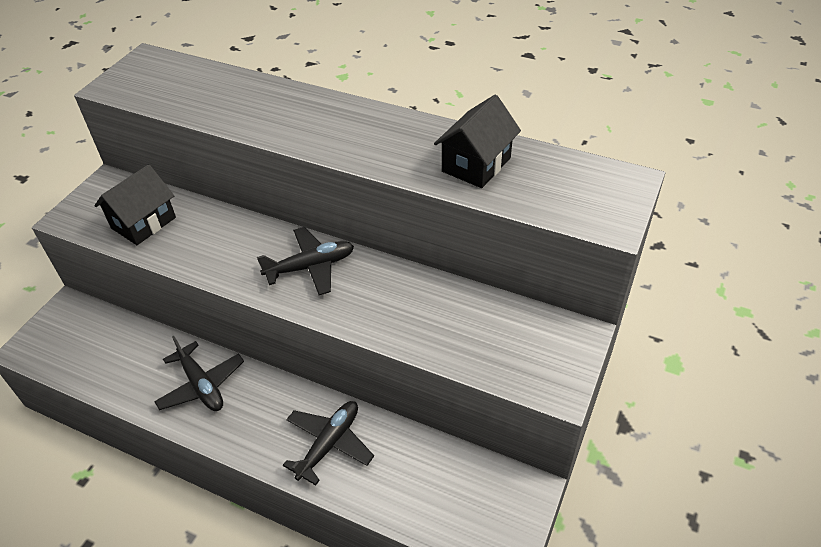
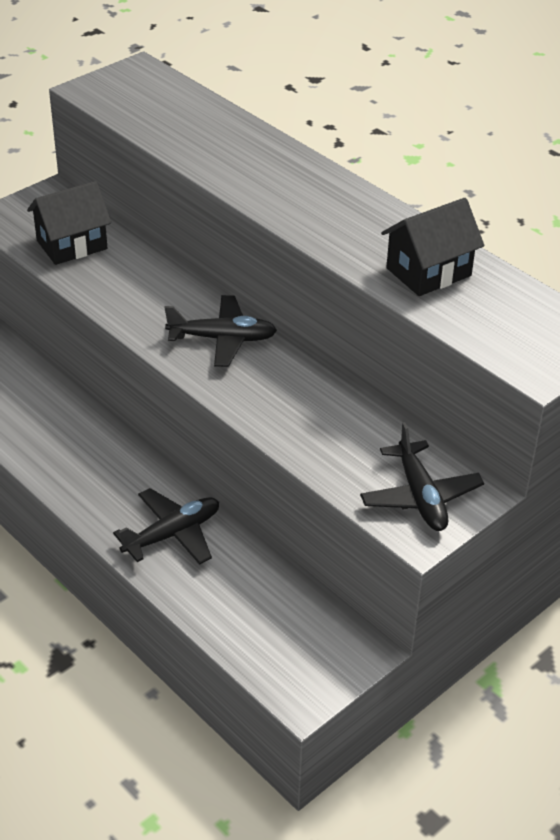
camera: 20 degrees right, 5 degrees down
black plane [154,336,244,411] -> black plane moved to [360,422,484,531]

